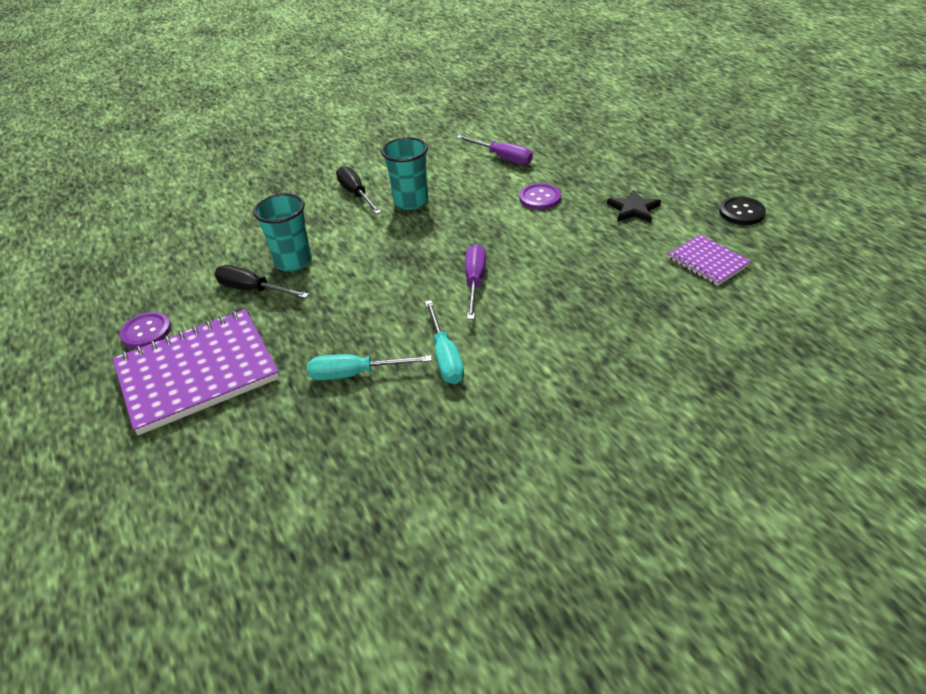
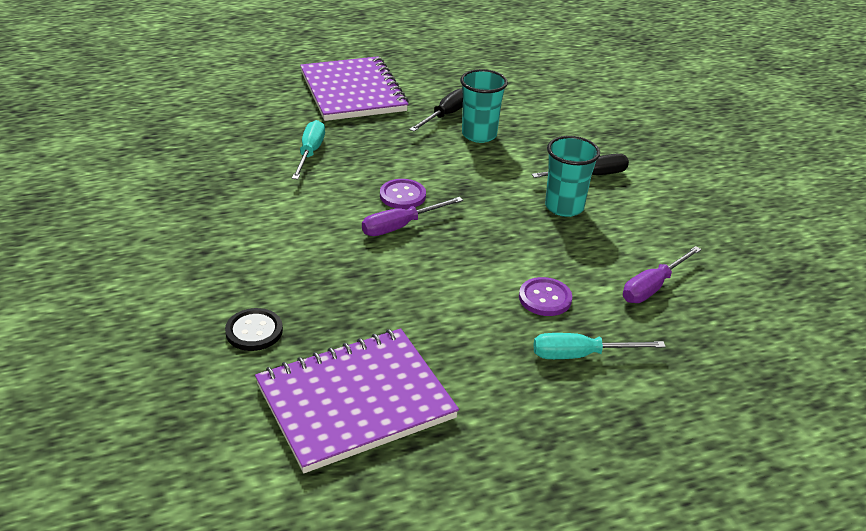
camera: 95 degrees right, 5 degrees down
purple button [119,312,171,349] -> purple button moved to [380,179,426,209]
turquoise screwdriver [425,300,464,384] -> turquoise screwdriver moved to [533,333,666,359]
purple screwdriver [465,244,486,319] -> purple screwdriver turned 135 degrees clockwise [362,197,463,236]
black star [607,190,661,223] -> none
purple notebook [668,235,751,286] -> purple notebook [255,328,459,473], size x2.01
black button [719,196,766,225] -> black button moved to [225,308,283,351]

